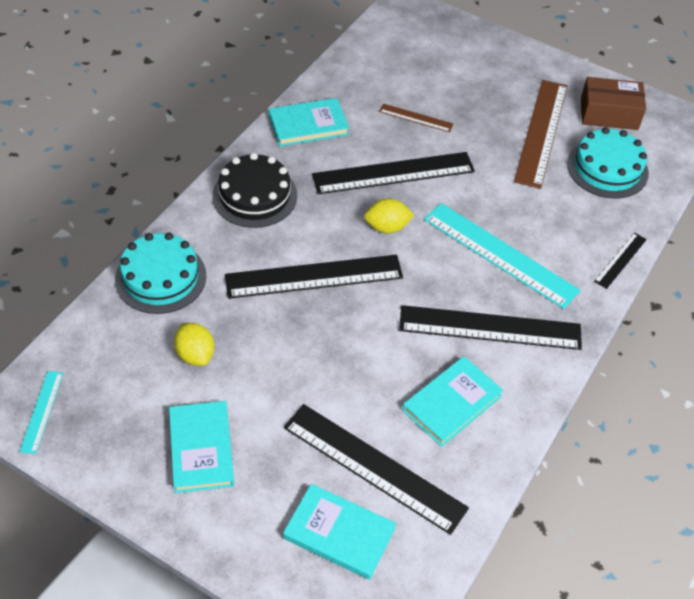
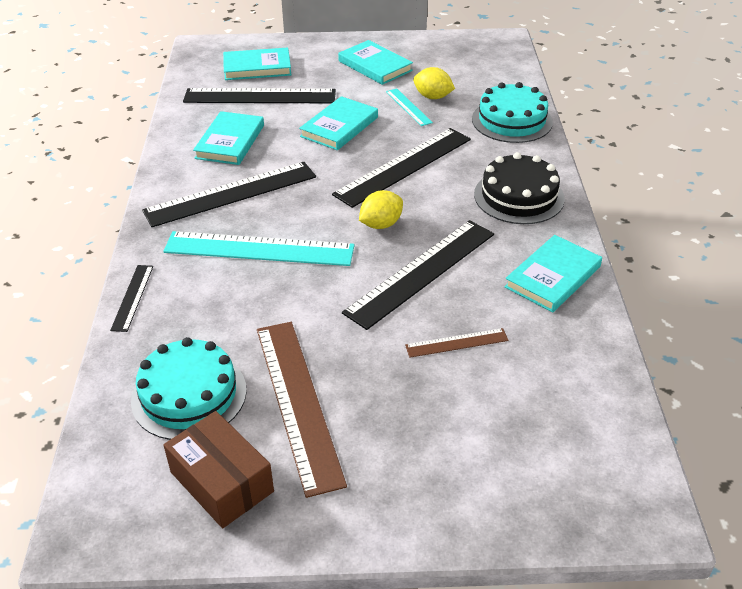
camera: 150 degrees right, 10 degrees down
turquoise ruler [19,371,63,454] -> turquoise ruler moved to [386,88,433,126]
brown box [581,77,646,130] -> brown box turned 75 degrees clockwise [163,411,274,528]
none -> turquoise book [299,96,378,150]

